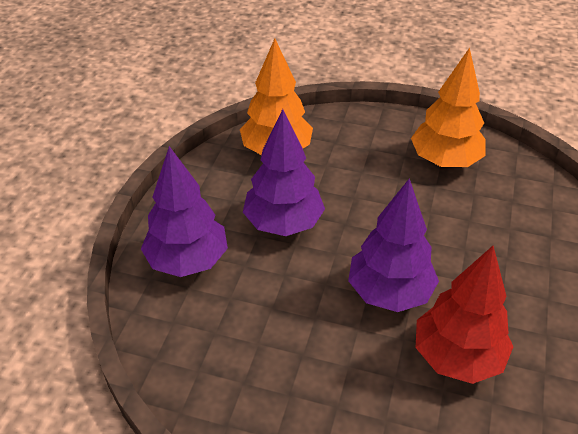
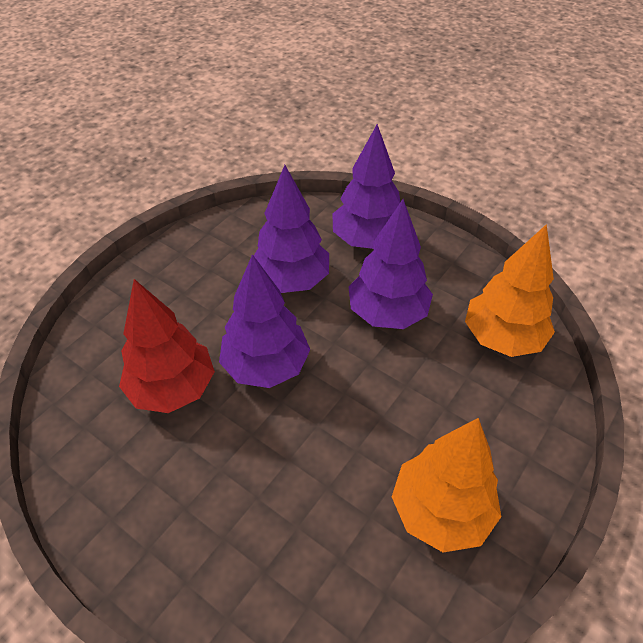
camera: 110 degrees right, 5 degrees up
none -> purple tree [254,165,329,293]

